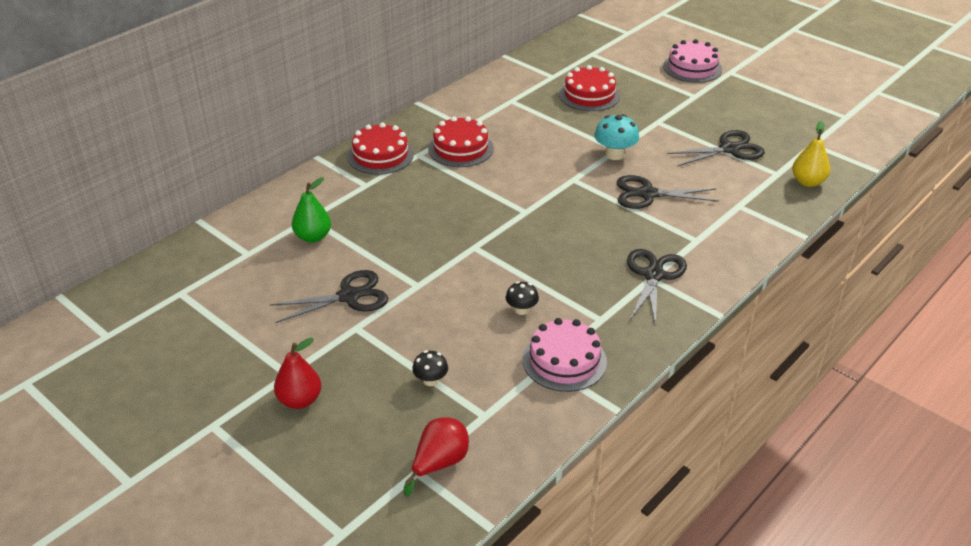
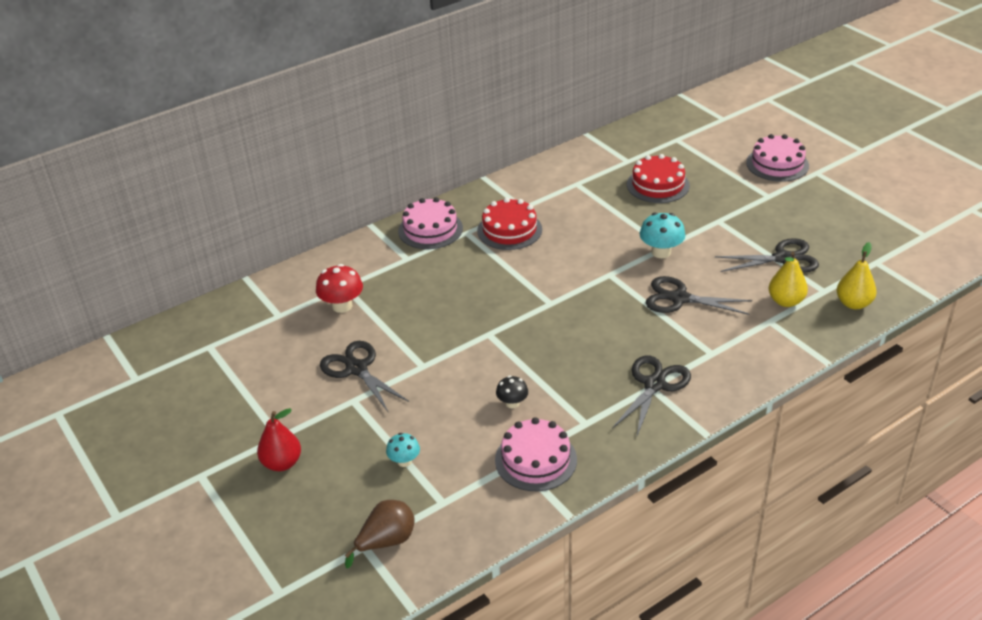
camera: 15 degrees right, 0 degrees up
black scissors [269,270,388,323] -> black scissors turned 120 degrees counterclockwise [320,341,409,411]
green pear [292,177,331,243] -> red mushroom [316,264,363,313]
red cake [347,122,414,175] -> pink cake [398,197,463,249]
red pear [404,417,469,497] -> brown pear [345,500,415,568]
black mushroom [412,350,448,386] -> turquoise mushroom [386,433,420,467]
none -> yellow pear [769,252,808,307]

